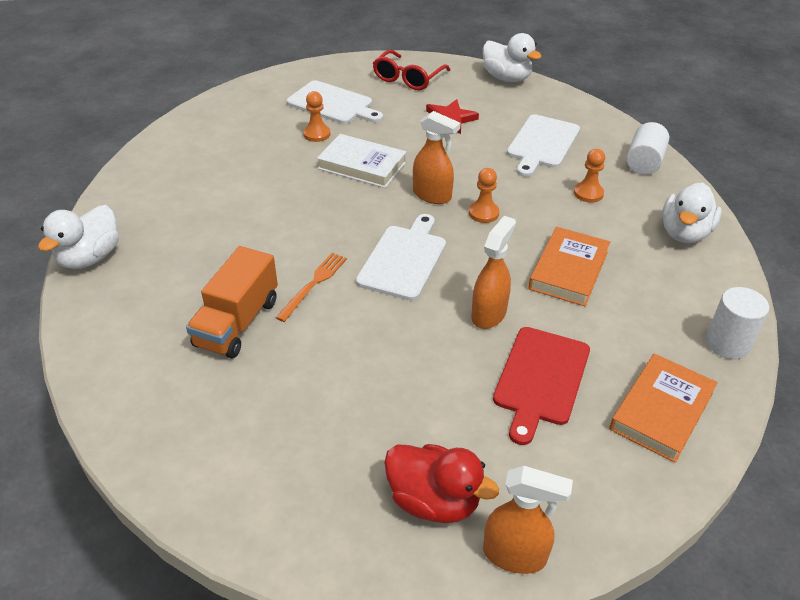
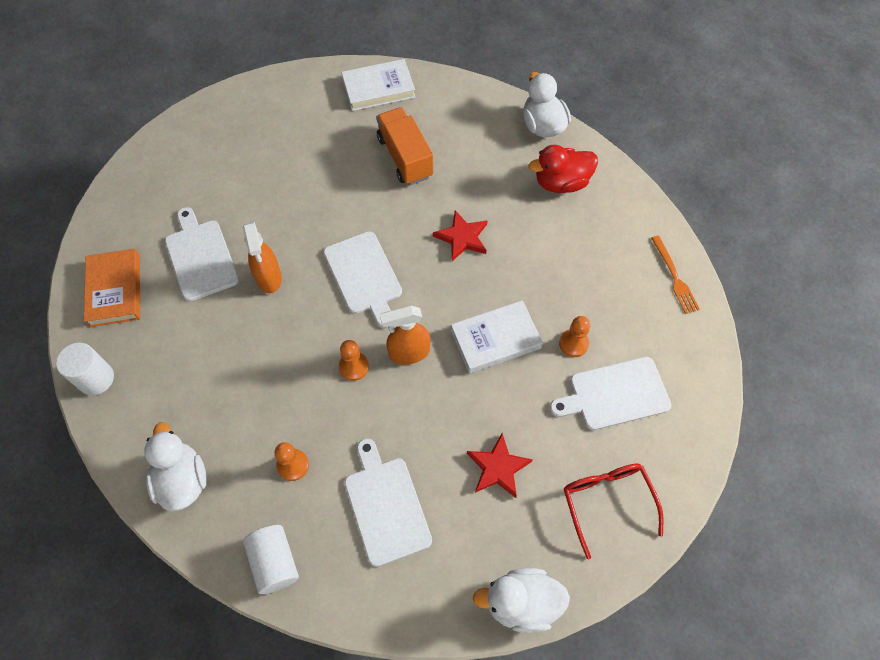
camera: 135 degrees right, 20 degrees up
orange fork [275,253,347,322] -> orange fork moved to [651,235,700,314]
red duck [384,444,499,523] -> red duck moved to [529,145,598,193]
orange spray bottle [483,466,573,574] -> none
red cutting board [493,327,590,445] -> white cutting board [165,207,239,301]
orange book [528,227,610,306] -> none
none -> white book [341,59,415,111]
none -> red star [433,210,488,261]

